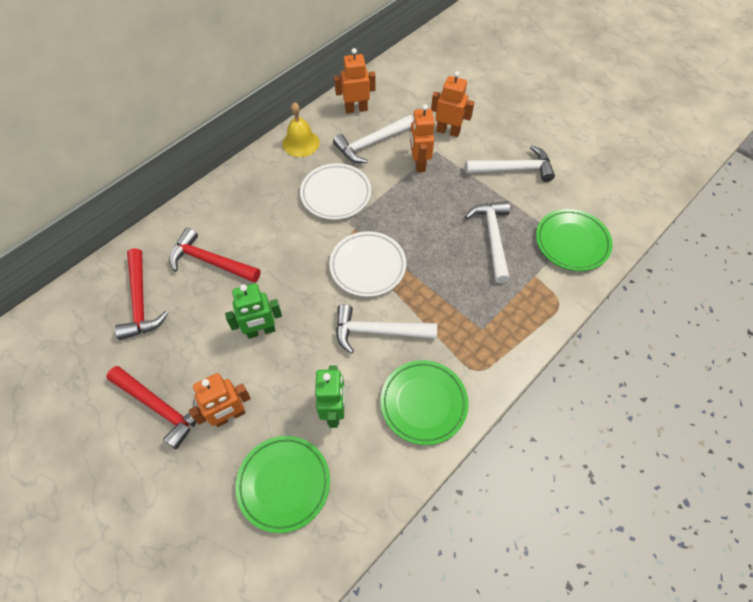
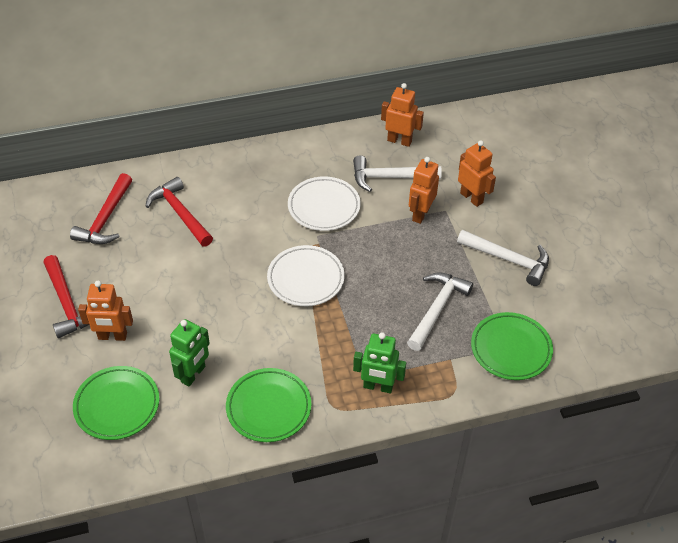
camera: 30 degrees right, 10 degrees down
green robot [225,283,282,339] -> green robot moved to [353,332,406,393]
yellow bell [282,102,319,157] -> none
white hammer [336,304,437,354] -> none

